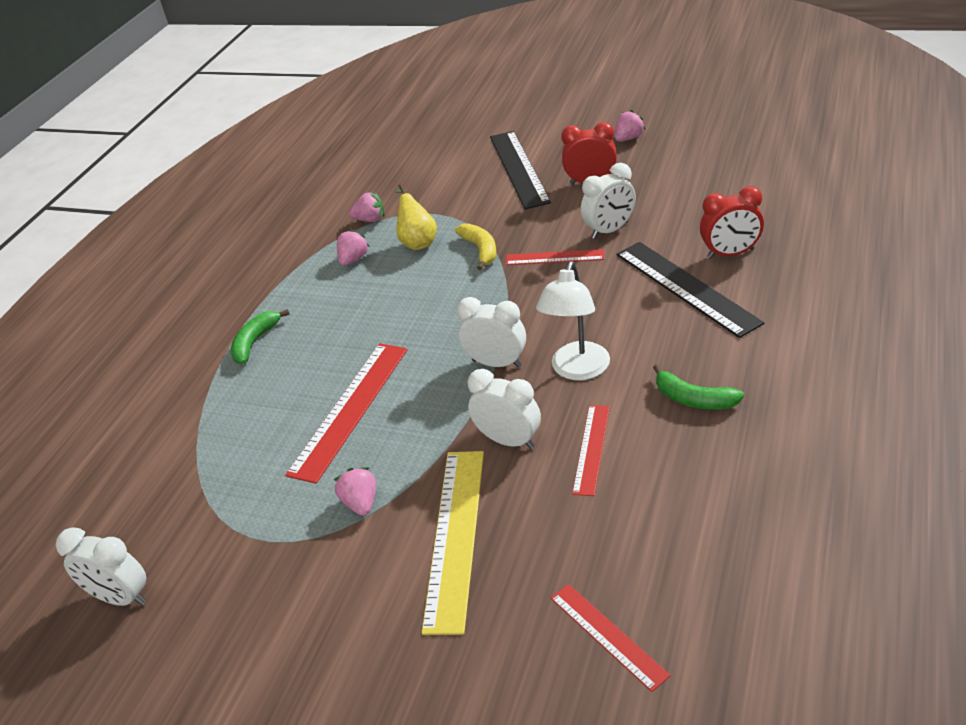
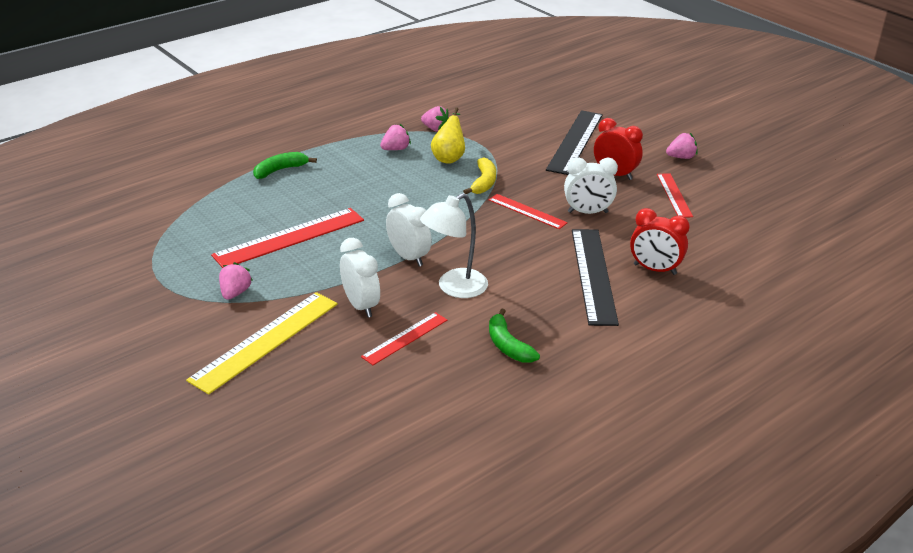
camera: 25 degrees right, 5 degrees down
white clock [56,527,146,606] -> none
red ruler [551,584,671,692] -> red ruler moved to [657,173,693,218]

